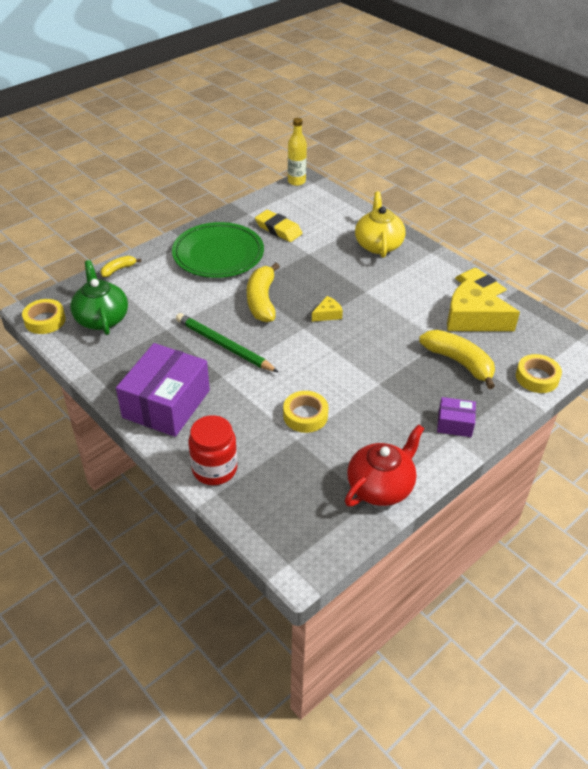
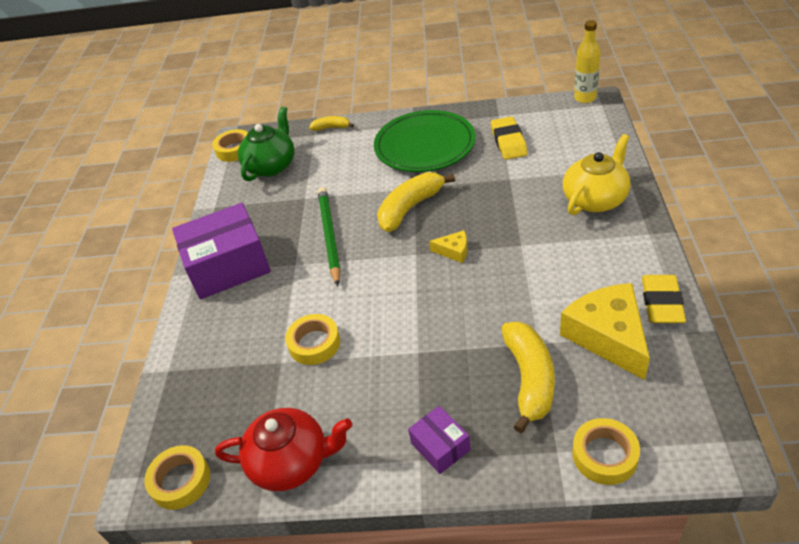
camera: 50 degrees right, 0 degrees up
red jar [188,415,237,485] -> none
none -> yellow tape [144,445,210,510]

